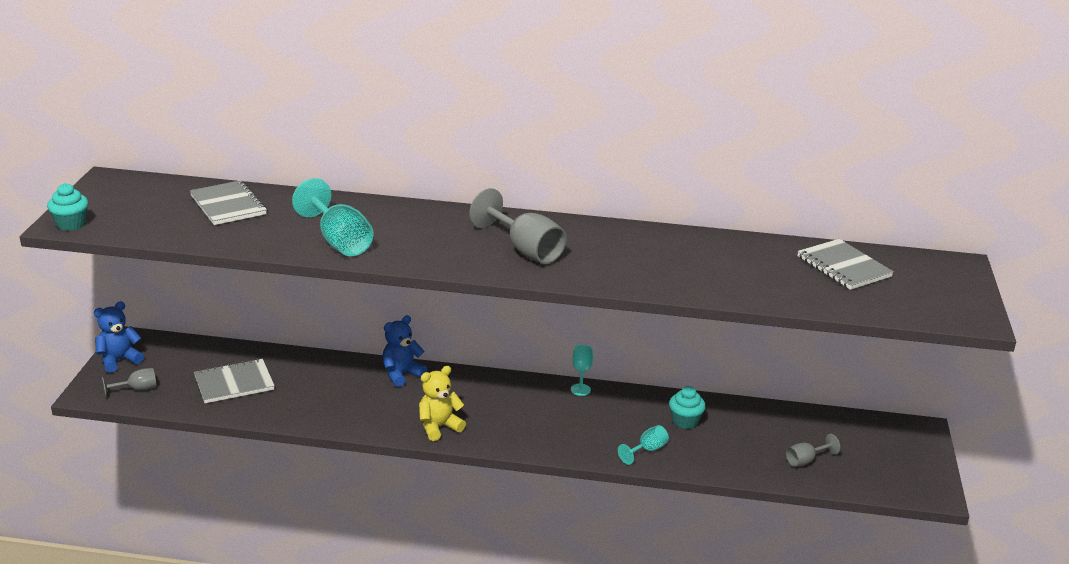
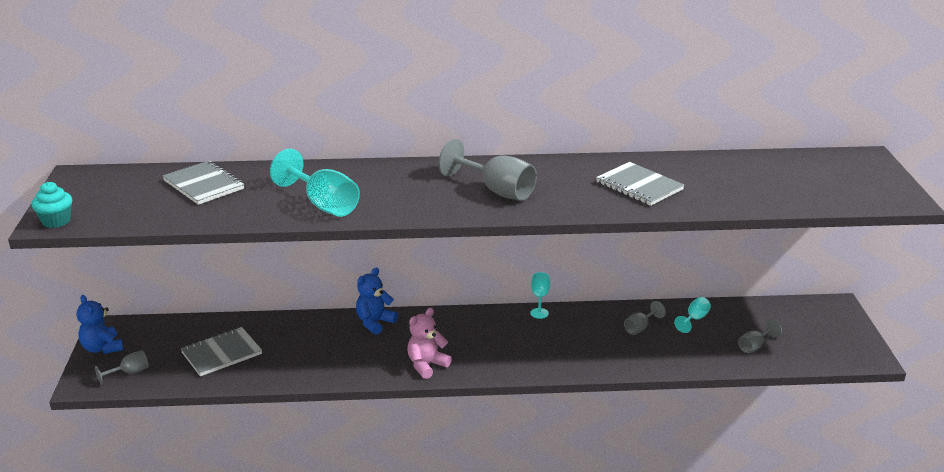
camera: 10 degrees left, 0 degrees up
blue teddy bear [94,301,144,373] -> blue teddy bear turned 75 degrees counterclockwise [76,295,123,354]
yellow teddy bear [419,366,466,441] -> pink teddy bear [407,308,452,379]
turquoise goblet [618,425,669,465] -> turquoise goblet moved to [674,297,711,333]
turquoise cupcake [669,386,706,429] -> grey goblet [624,301,666,335]
grey notebook [797,239,894,290] -> grey notebook moved to [596,162,684,206]

